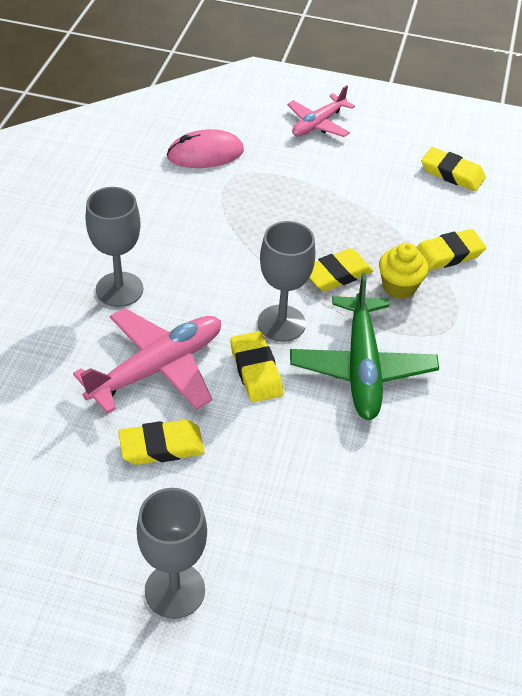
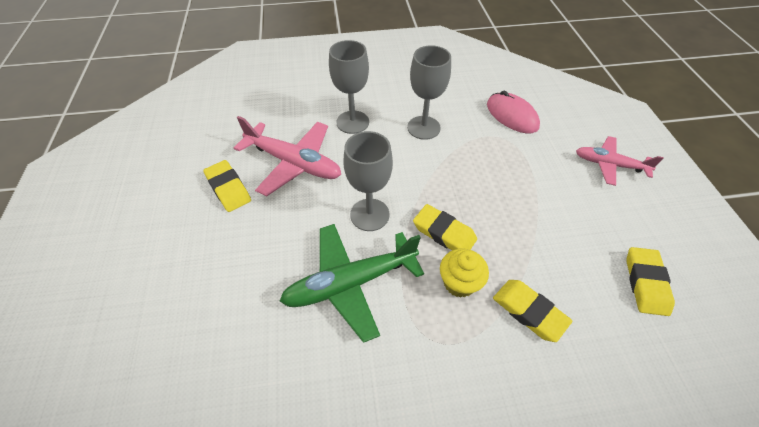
camera: 70 degrees right, 5 degrees up
grey goblet [137,488,207,619] -> grey goblet moved to [407,45,451,140]
yellow eraser [230,331,283,403] -> none

